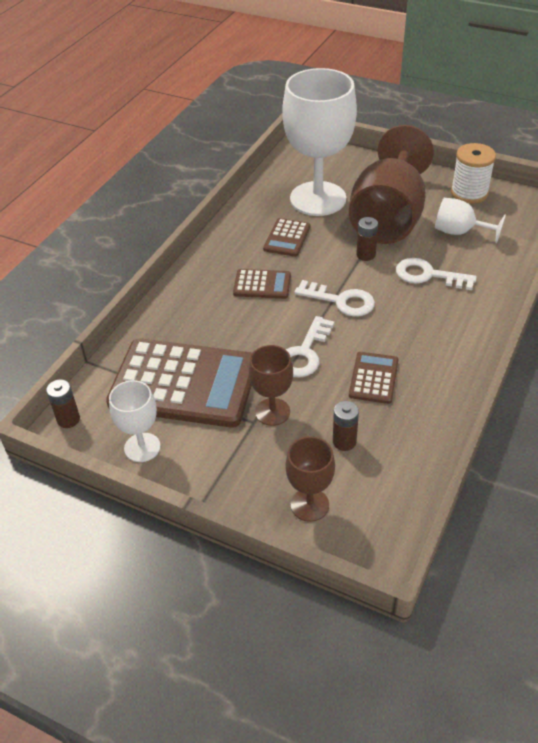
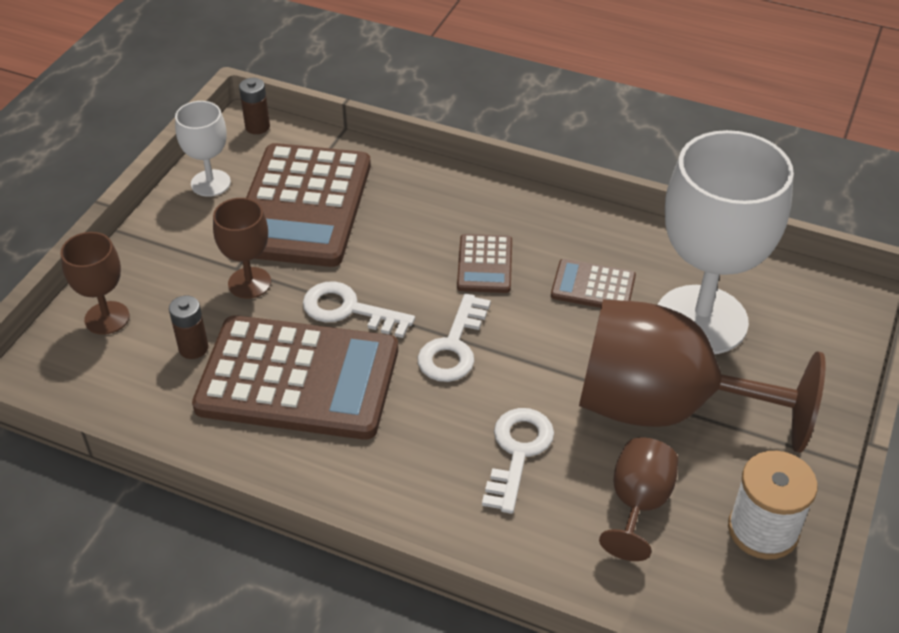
camera: 85 degrees right, 0 degrees up
brown calculator [349,352,399,404] -> brown calculator [192,315,398,440], size x2.19
brown battery [356,217,378,261] -> none
white goblet [435,198,506,243] -> brown goblet [599,438,678,561]

